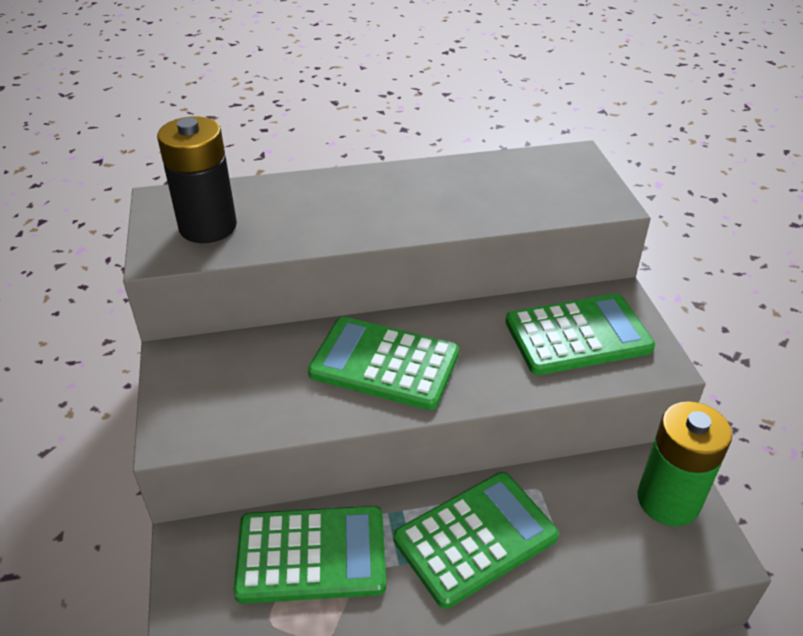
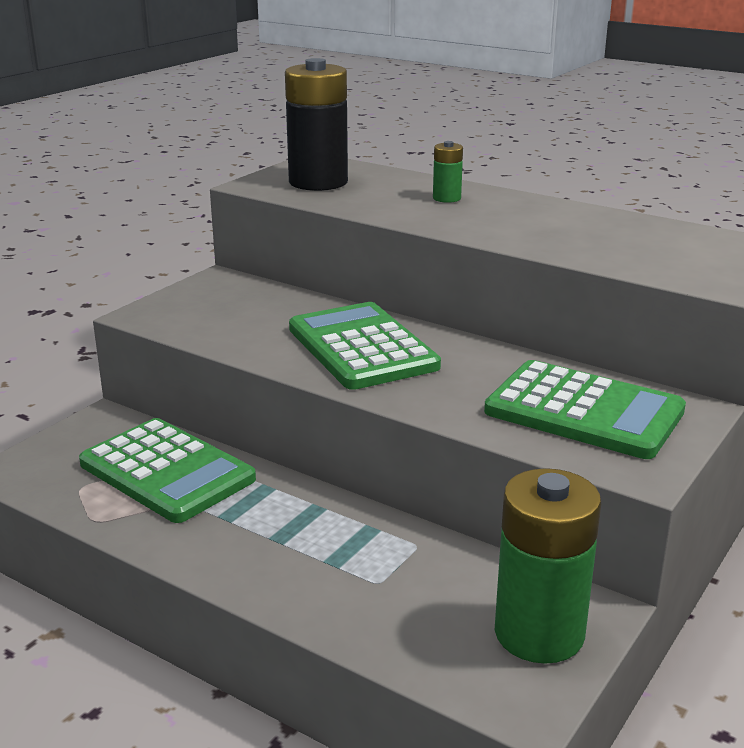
camera: 45 degrees right, 15 degrees down
green calculator [394,472,559,609] -> none
none -> green battery [433,141,463,203]

